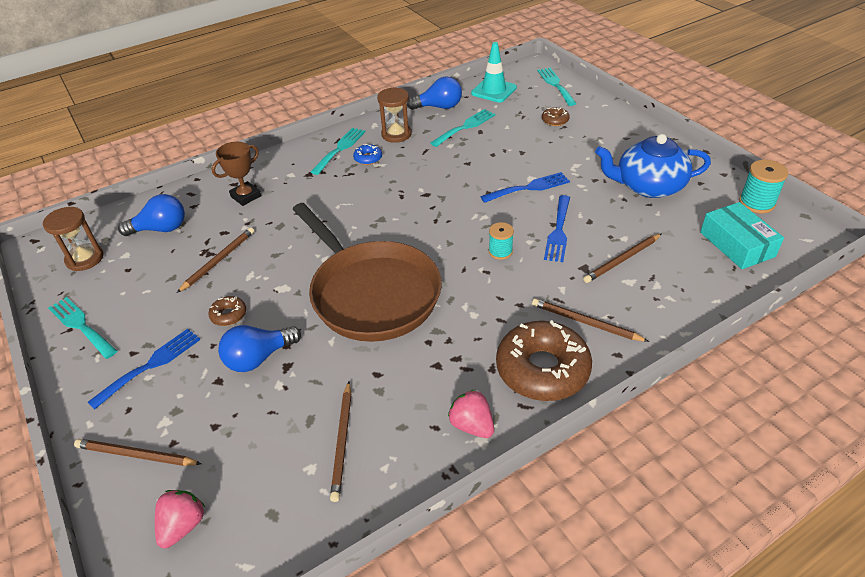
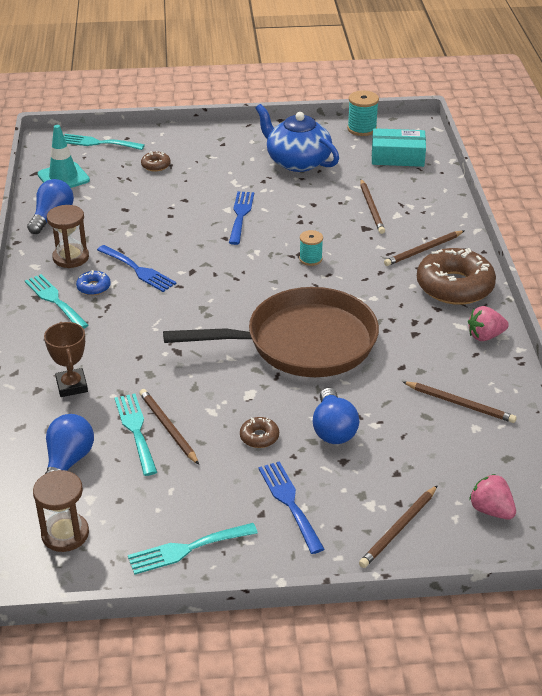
camera: 65 degrees left, 5 degrees down
turquoise fork [430,109,495,147] -> turquoise fork moved to [115,394,157,476]
blue fork [544,195,570,262] -> blue fork moved to [97,245,177,292]
blue teapot [595,134,711,198] -> blue teapot turned 105 degrees clockwise [255,104,339,172]

